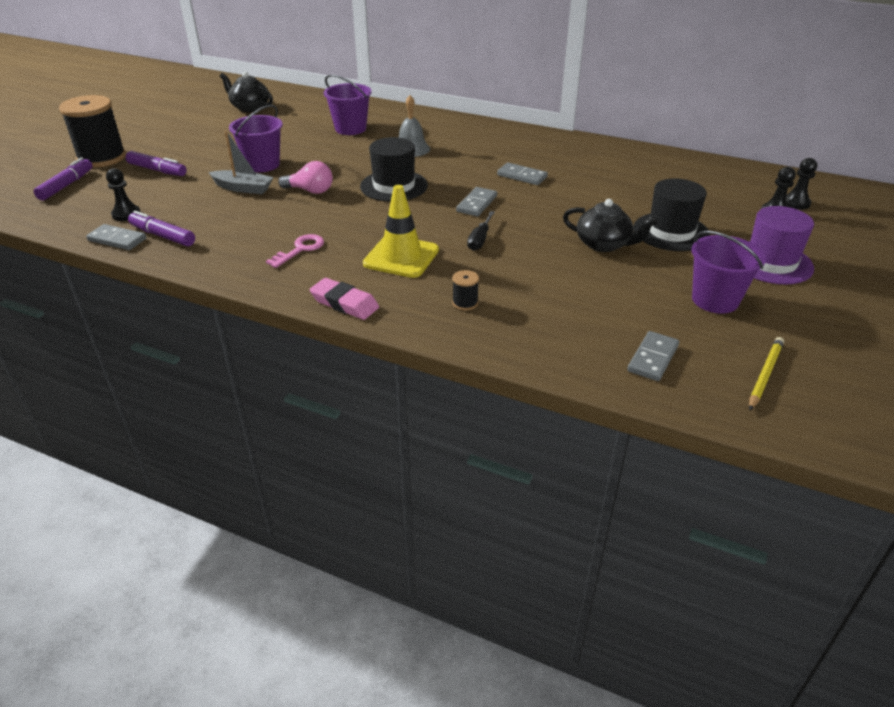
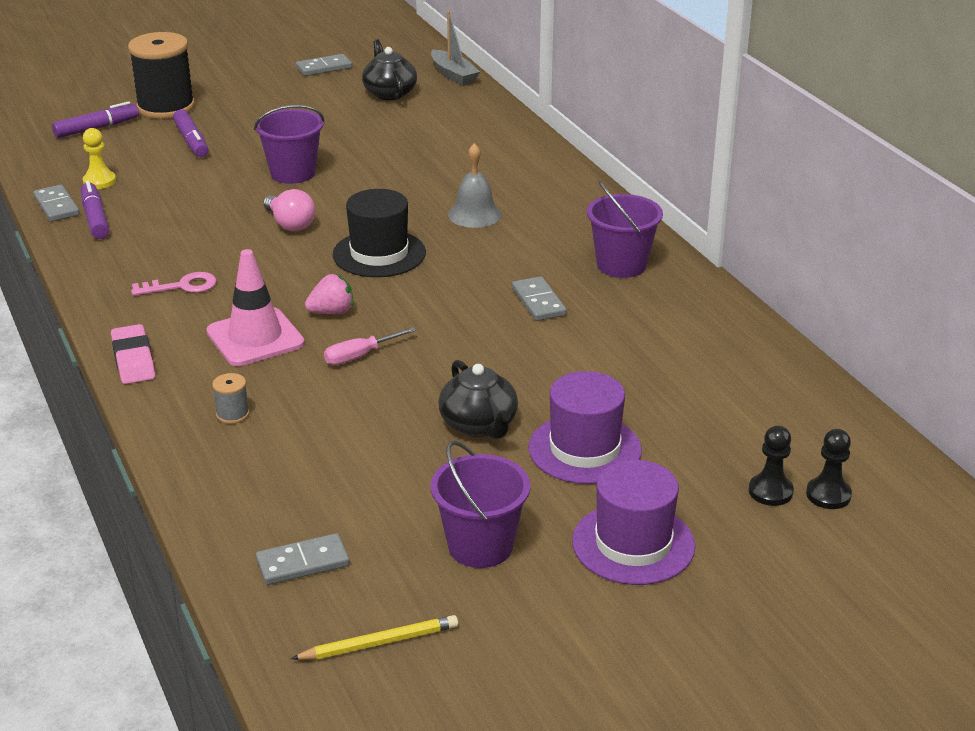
camera: 40 degrees right, 5 degrees down
black pawn [106,168,140,221] -> yellow pawn [83,128,116,189]
grey boat [208,131,273,194] -> grey boat moved to [431,11,480,86]
purple bucket [324,74,372,135] -> purple bucket moved to [587,181,663,278]
yellow traffic cone [363,185,439,278] -> pink traffic cone [206,249,305,366]
black spool [452,270,479,310] -> grey spool [212,373,249,424]
grey domino [456,187,497,216] -> grey domino moved to [296,54,352,76]
black screwdriver [467,211,495,251] -> pink screwdriver [324,327,416,365]
black hat [633,178,710,251] -> purple hat [528,371,642,484]
none -> pink strawberry [305,274,353,314]

